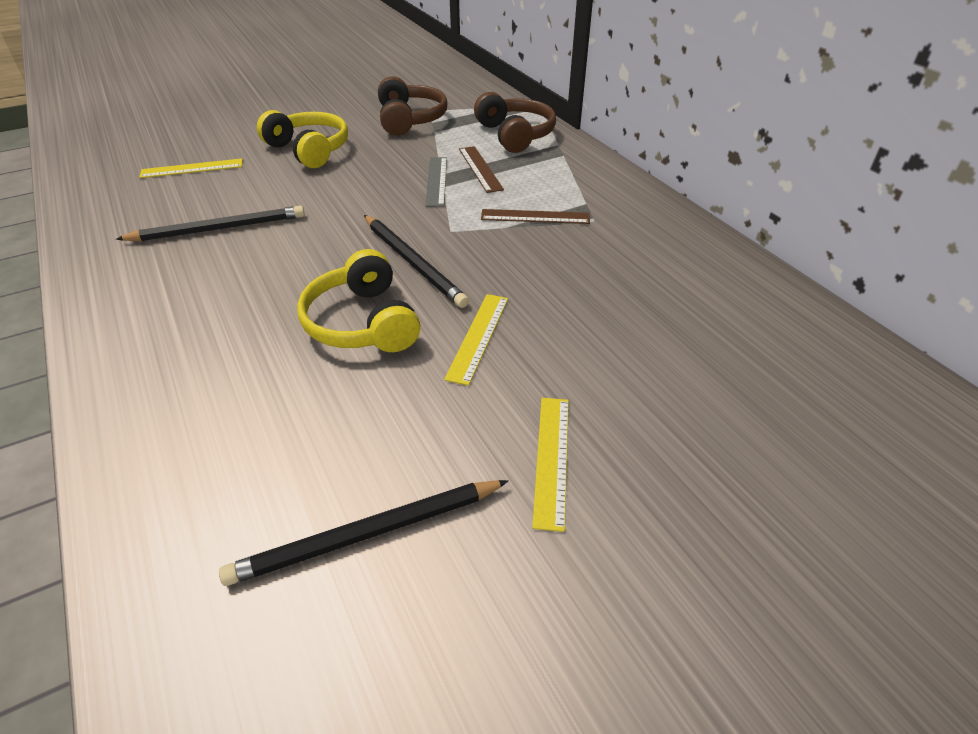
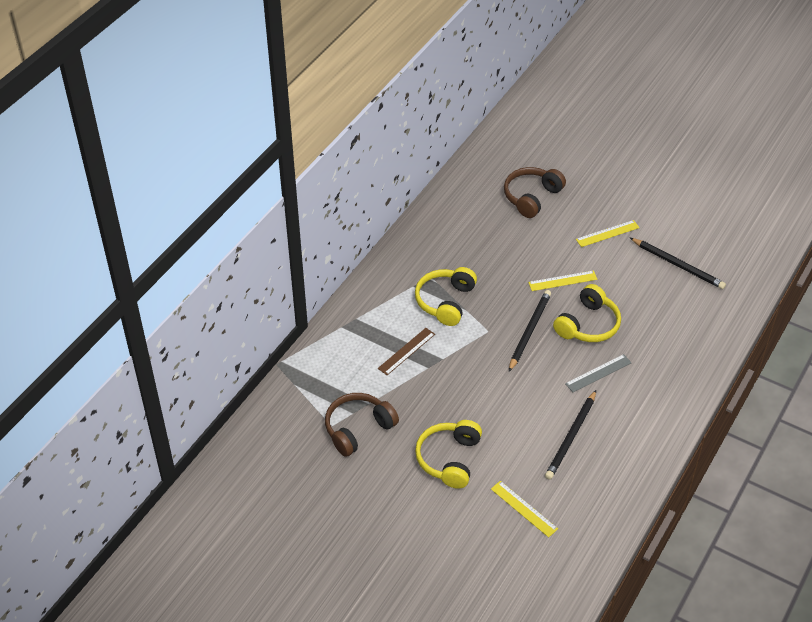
camera: 120 degrees left, 5 degrees up
black pencil [116,206,305,241] -> black pencil turned 105 degrees counterclockwise [545,390,596,480]
grey ruler [425,157,447,207] -> grey ruler moved to [565,354,632,392]
brown headphones [474,92,556,153] -> brown headphones moved to [504,167,566,218]
brown ruler [481,209,590,224] -> yellow headphones [415,267,477,326]

